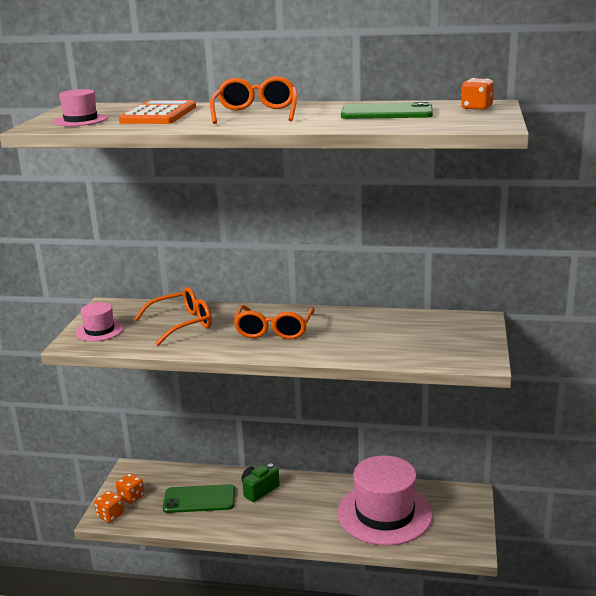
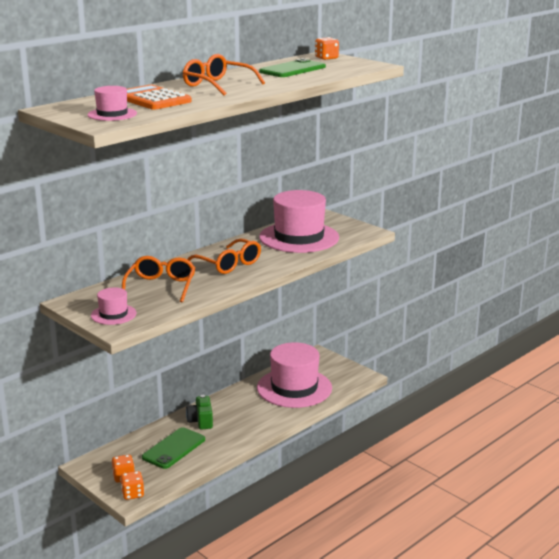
camera: 55 degrees left, 0 degrees up
none -> pink hat [259,190,339,253]

